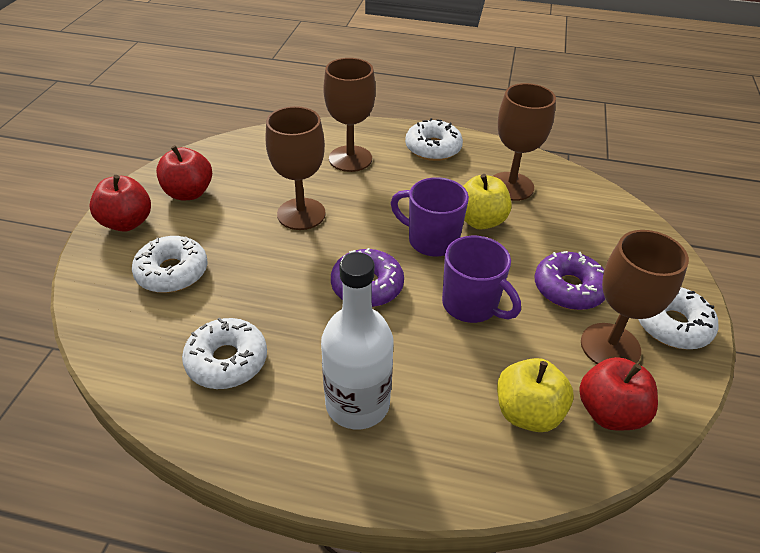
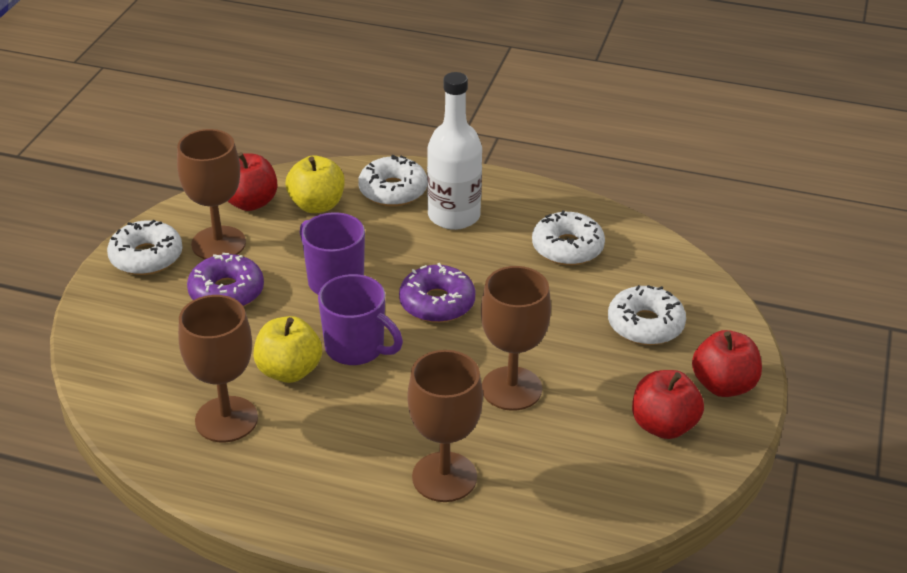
camera: 175 degrees left, 5 degrees down
white donut [405,118,463,161] -> white donut moved to [358,155,427,206]

